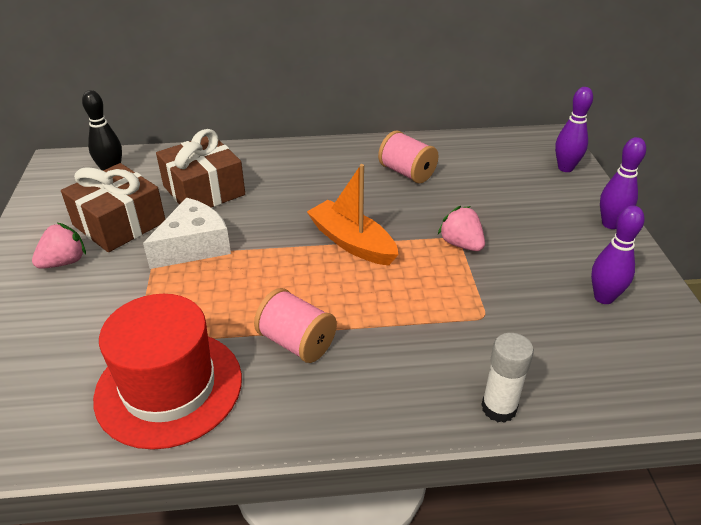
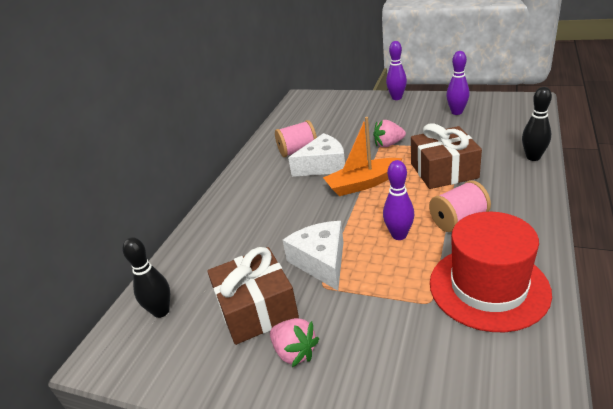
camera: 60 degrees left, 5 degrees down
pink strawberry [32,223,86,269] -> pink strawberry turned 150 degrees clockwise [270,318,319,367]
brown gift [156,129,245,207] -> brown gift moved to [411,123,482,189]
white glue stick [481,333,534,423] -> black bowling pin [522,87,552,161]
purple bowling pin [555,87,593,172] -> purple bowling pin moved to [383,160,414,240]
none -> white cheese [288,133,345,177]

